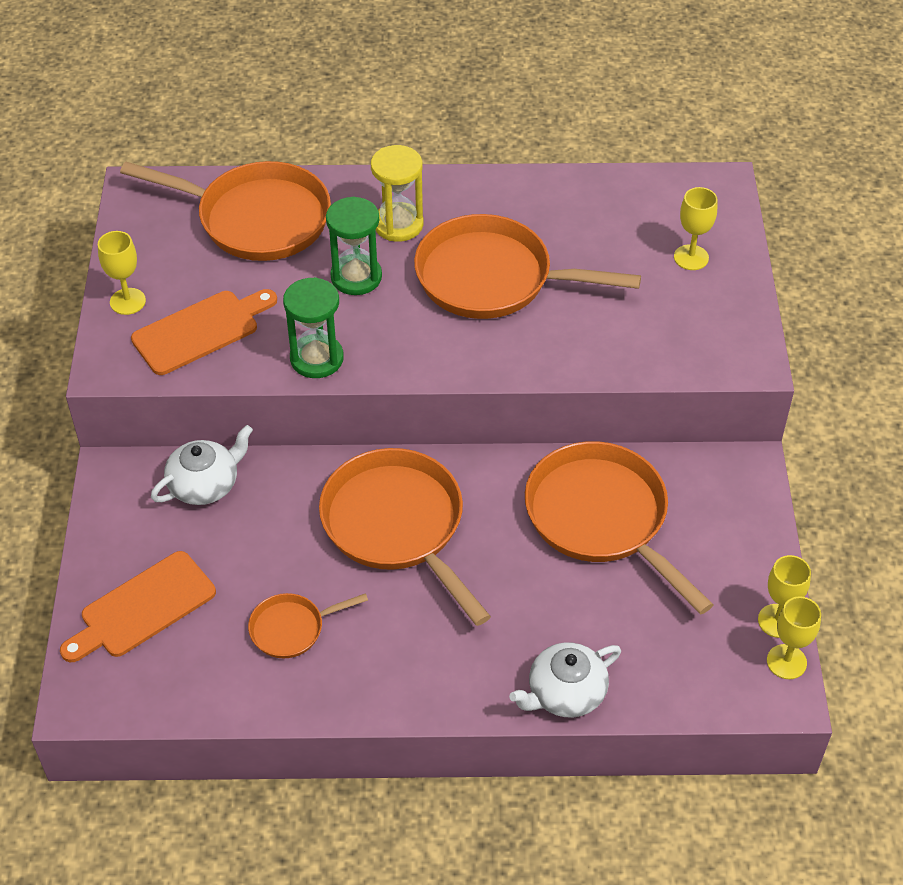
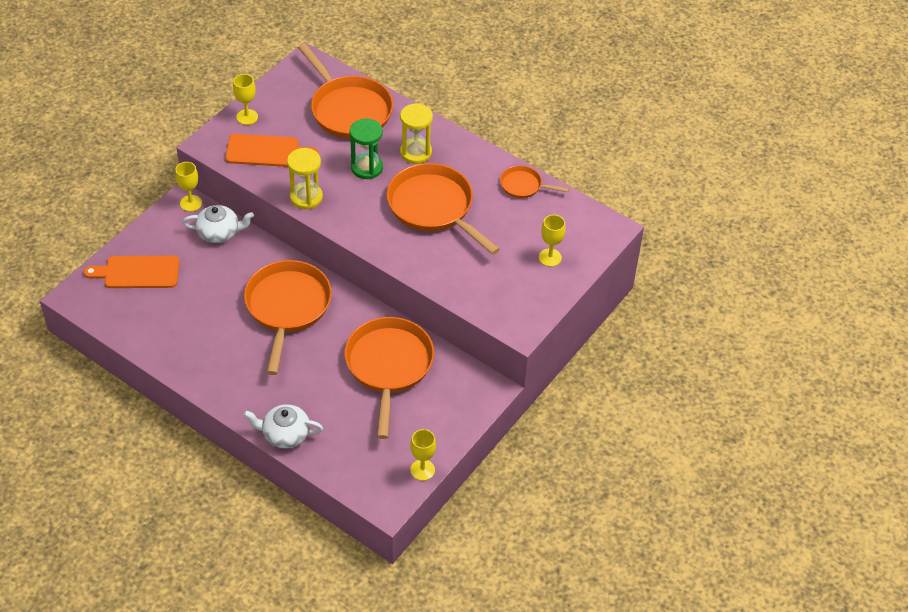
camera: 35 degrees right, 0 degrees up
orange pan [248,593,368,658] -> orange pan moved to [500,165,569,198]
green hourglass [283,277,344,378] -> yellow hourglass [287,148,323,209]
yellow goblet [767,596,821,679] -> yellow goblet moved to [175,162,202,212]

